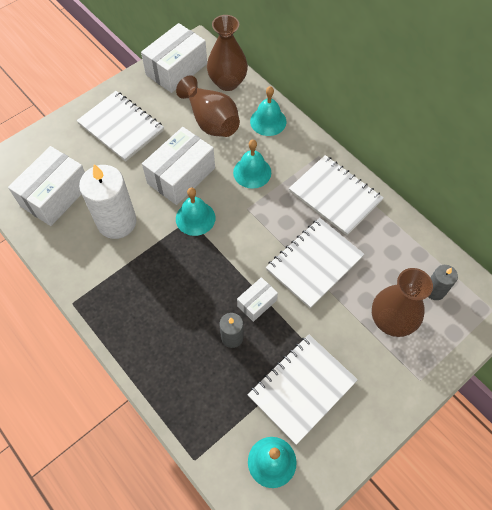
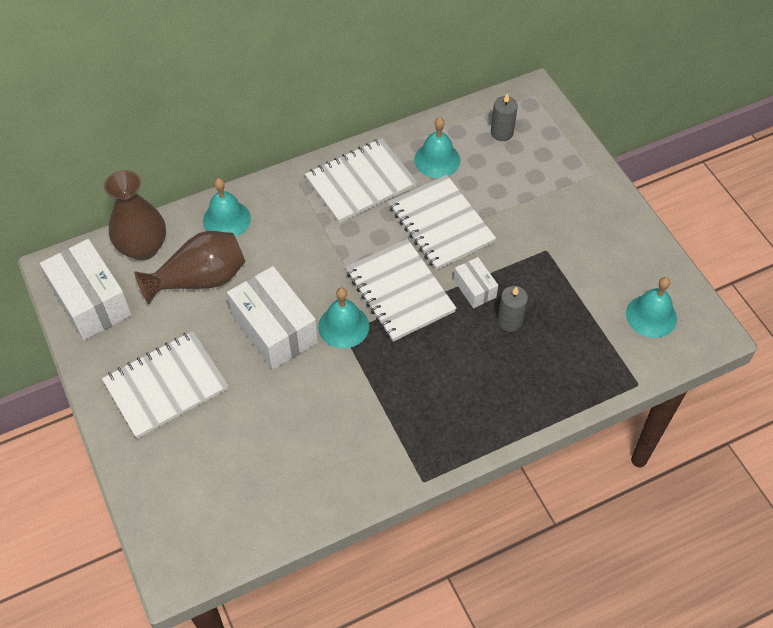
camera: 75 degrees left, 5 degrees down
white box [8,146,85,226] -> none
white candle [79,164,136,239] -> none
turquoise bell [233,140,271,189] -> turquoise bell moved to [414,117,460,178]
white notebook [247,335,358,445] -> white notebook moved to [346,239,456,342]
brown vase [372,268,433,337] -> none

